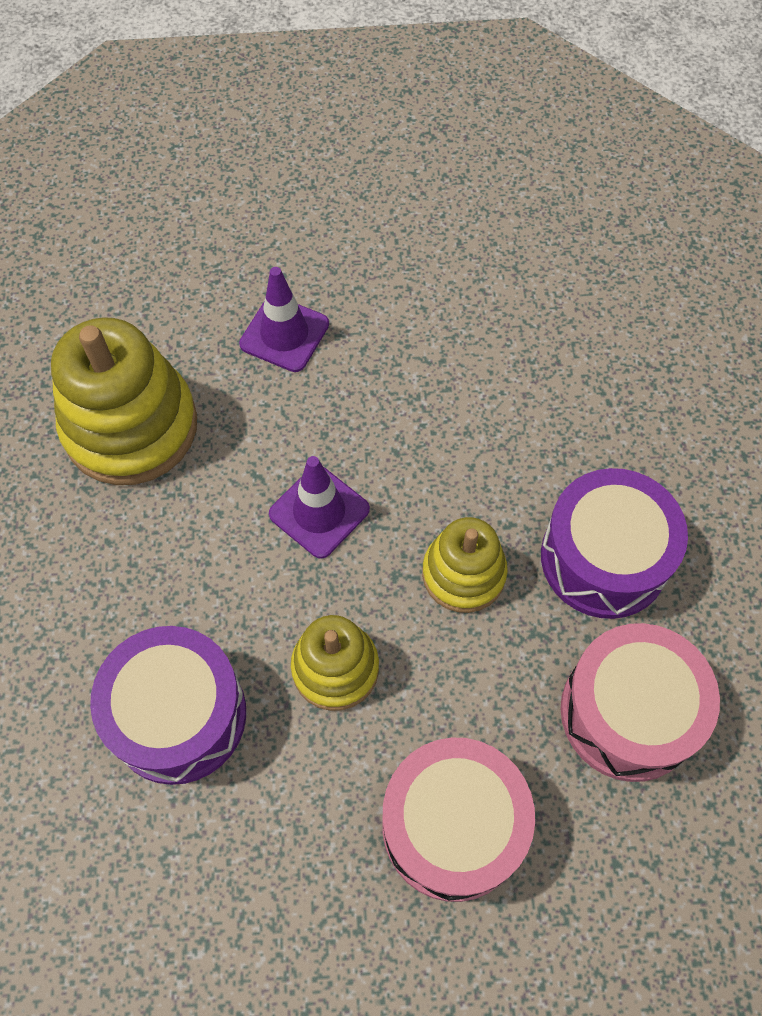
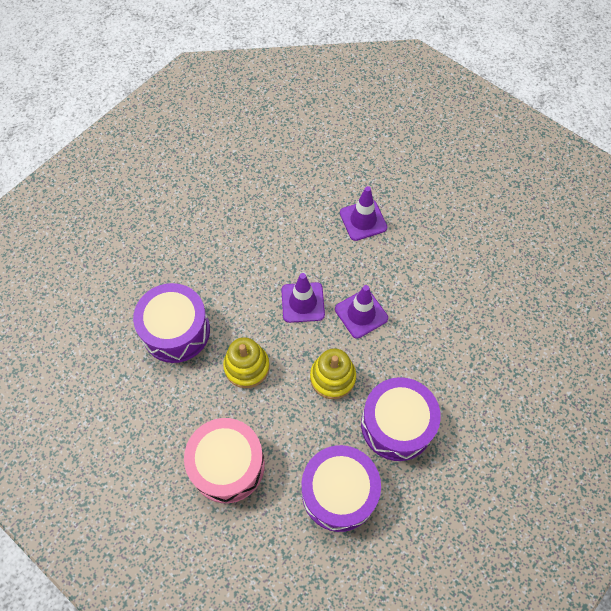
camera: 45 degrees right, 0 degrees up
yellow stacking toy [51,317,197,485] -> none
pink drum [560,623,720,782] -> purple drum [302,445,381,532]
none -> purple traffic cone [335,285,388,339]

